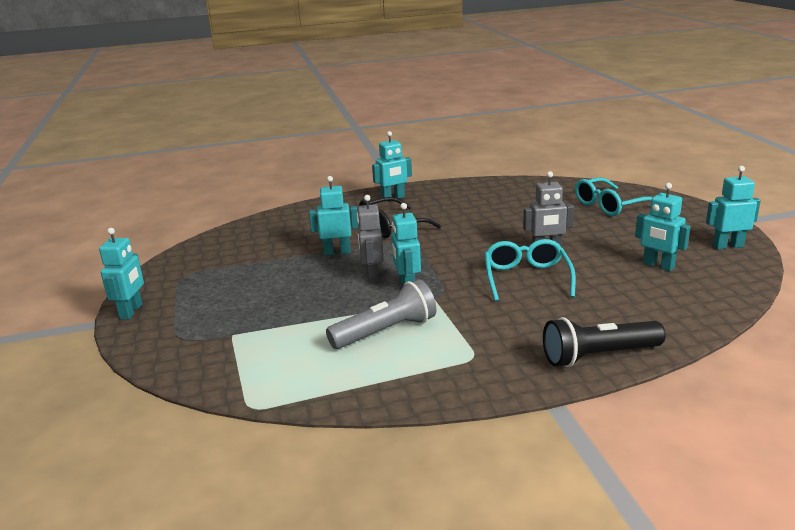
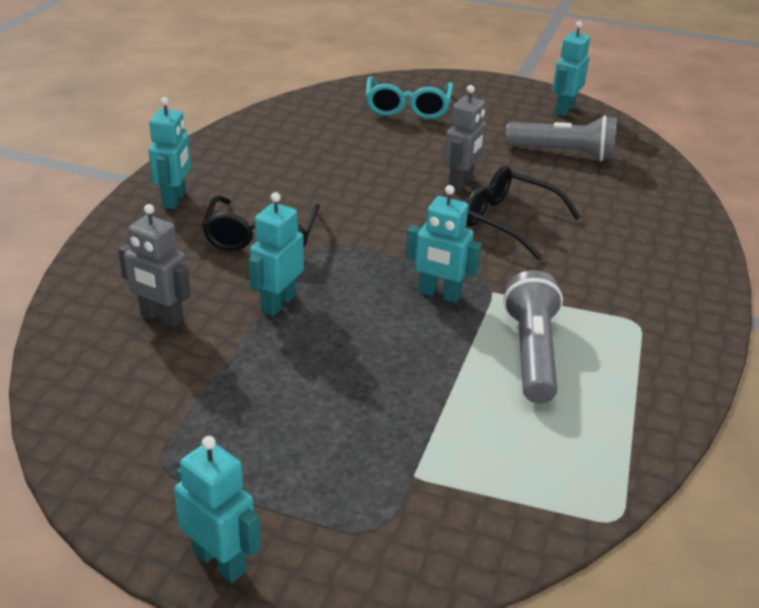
camera: 60 degrees left, 10 degrees up
grey robot [357,195,384,283] -> grey robot moved to [118,204,191,328]
turquoise glasses [485,239,576,301] -> black glasses [466,167,581,260]
black flashlight [543,317,666,367] -> none
turquoise robot [635,183,691,271] -> grey flashlight [506,116,617,161]

